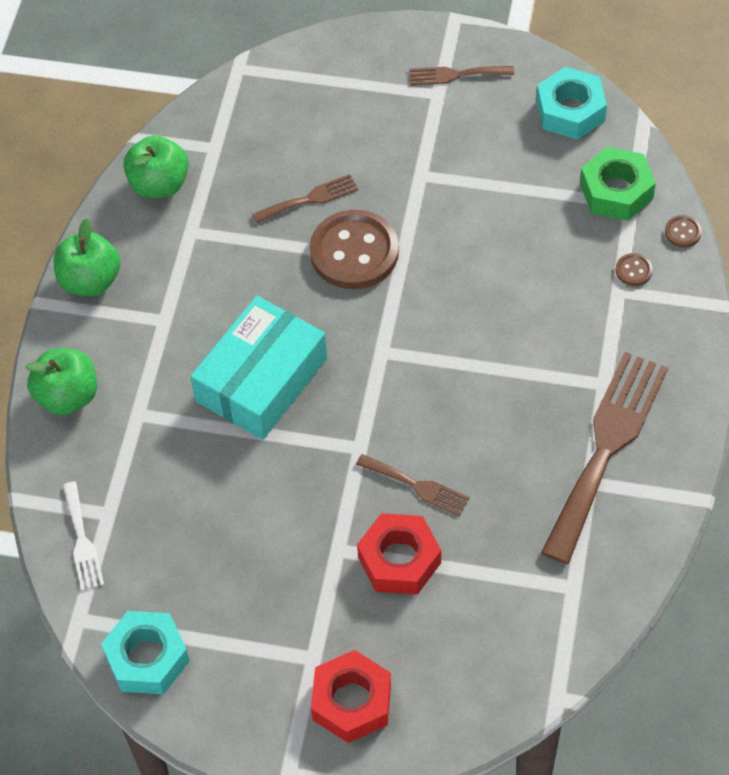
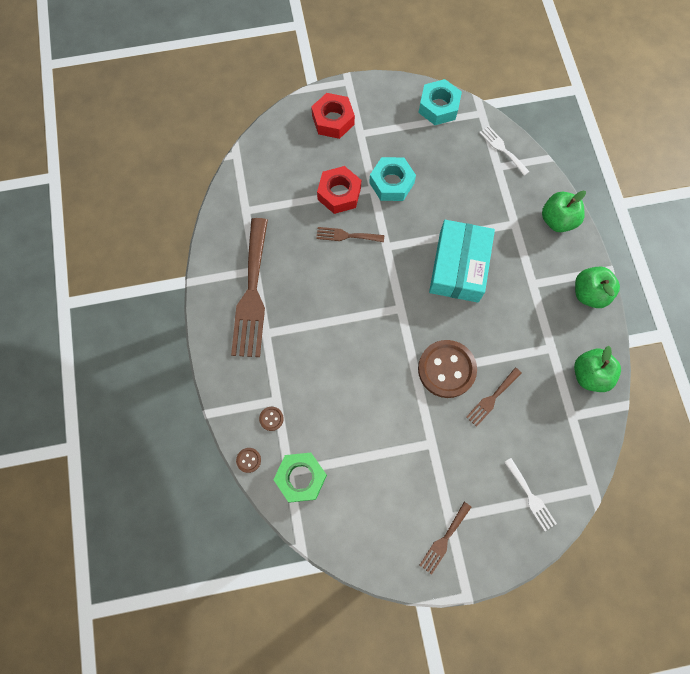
camera: 155 degrees right, 15 degrees up
brown fork [409,66,514,85] -> brown fork turned 150 degrees clockwise [419,502,471,575]
turquoise nut [536,67,607,140] -> turquoise nut moved to [369,157,416,201]
none -> white fork [504,458,557,531]

